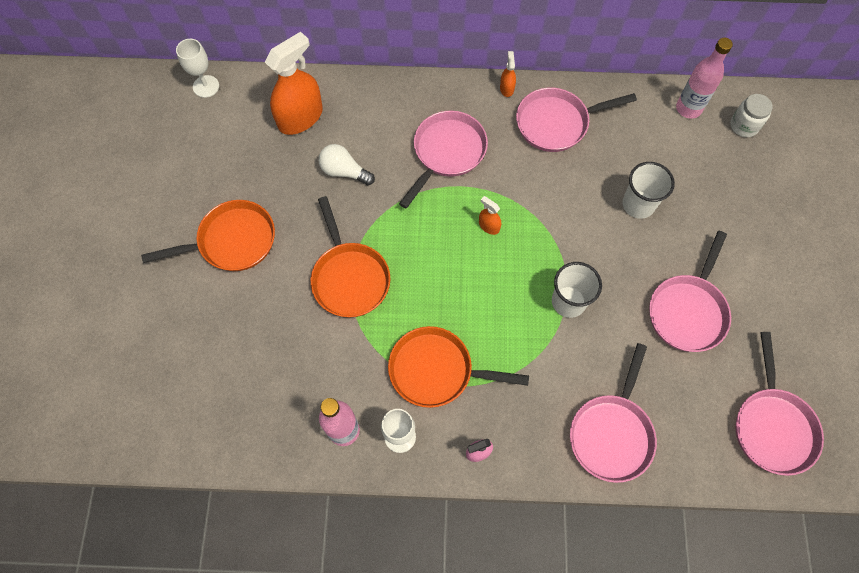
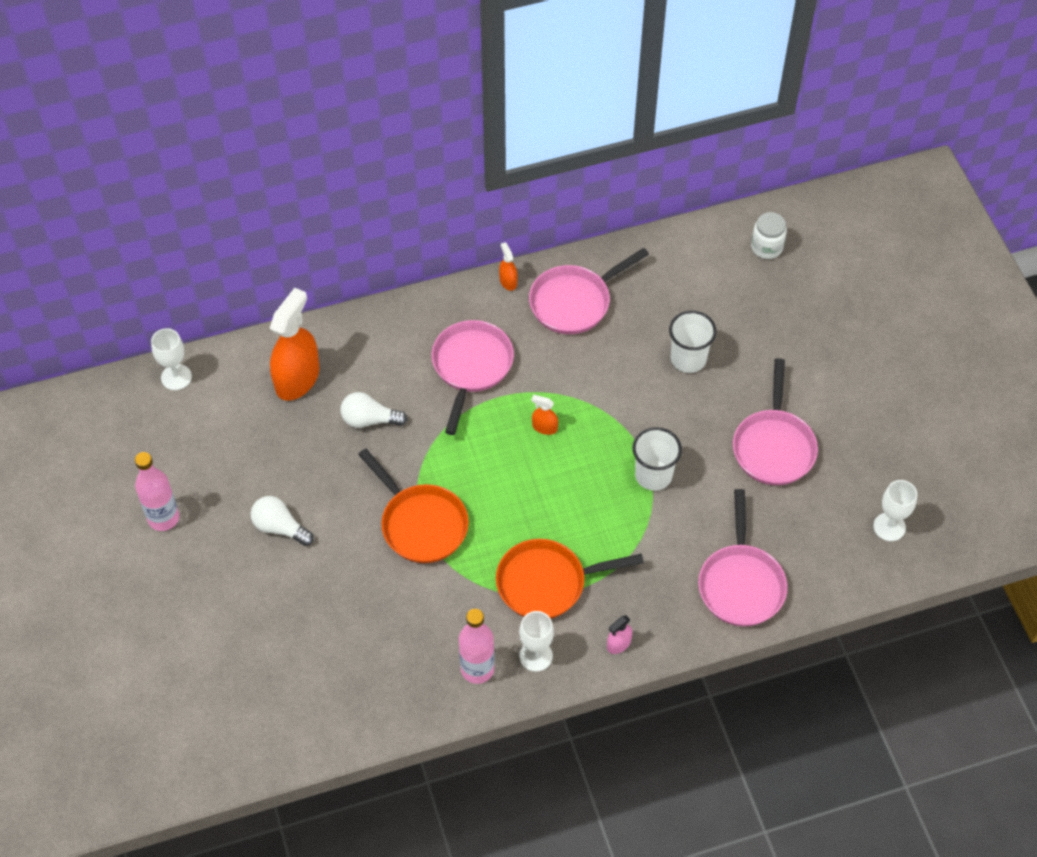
camera: 20 degrees left, 10 degrees down
orange pan [141,200,275,271] -> white light bulb [251,496,314,546]
pink bottle [676,38,733,119] -> pink bottle moved to [135,452,179,531]
pink pan [735,332,824,476] -> white goblet [873,480,917,541]

